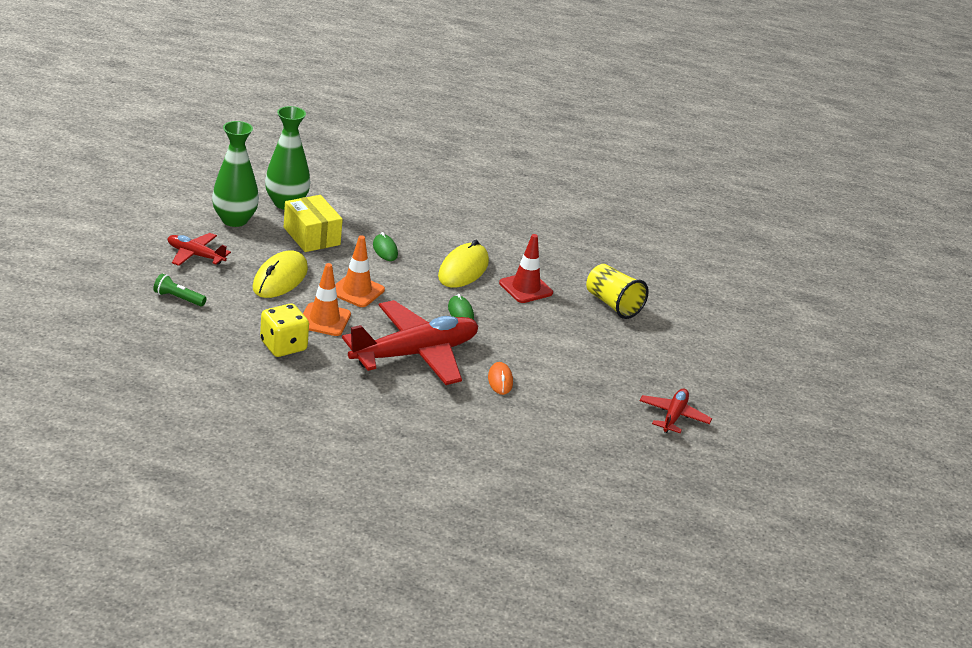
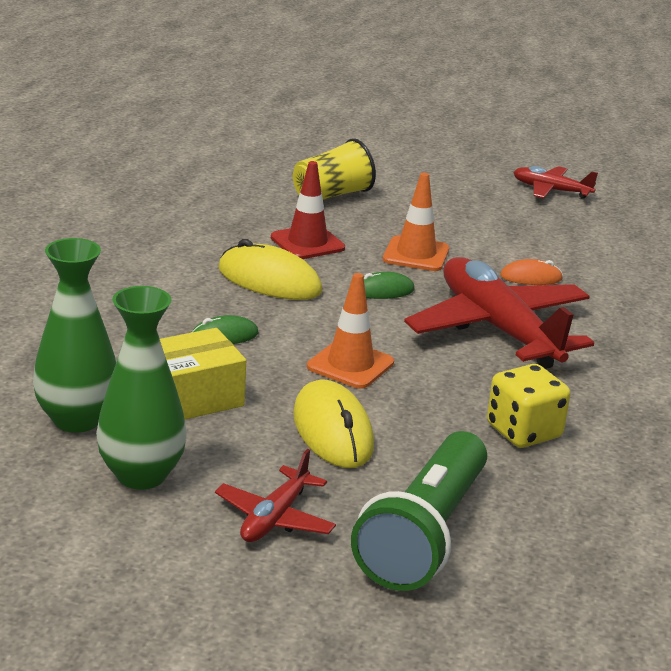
camera: 85 degrees left, 5 degrees down
green flashlight [153,274,206,306] -> green flashlight [351,431,487,591], size x2.37
yellow mouse [252,250,308,298] -> yellow mouse turned 45 degrees clockwise [293,380,374,468]
orange traffic cone [303,263,351,336] -> orange traffic cone moved to [383,173,449,271]

